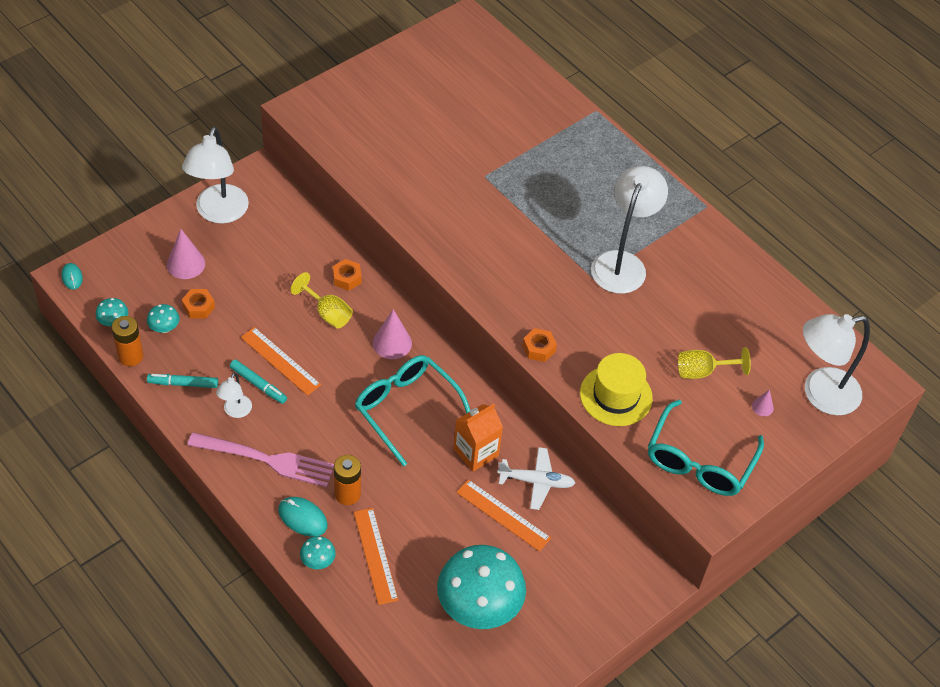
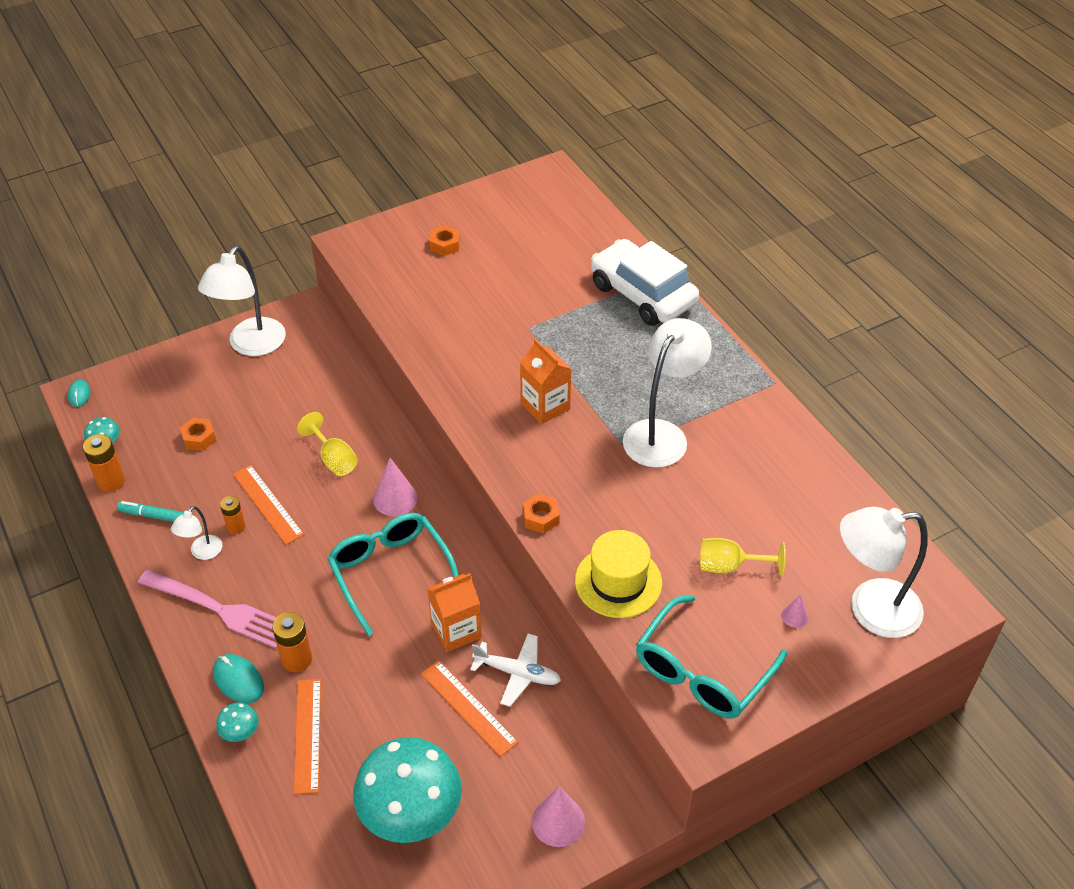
camera: 15 degrees right, 5 degrees down
turquoise mushroom [147,304,179,333] -> none
pink cone [167,229,205,279] -> pink cone moved to [532,786,585,847]
turquoise marker [230,360,287,404] -> orange battery [220,496,246,534]
orange nut [333,259,362,291] -> orange nut moved to [430,225,460,256]
none -> orange carton [520,339,571,424]
none -> white car [591,239,699,326]

